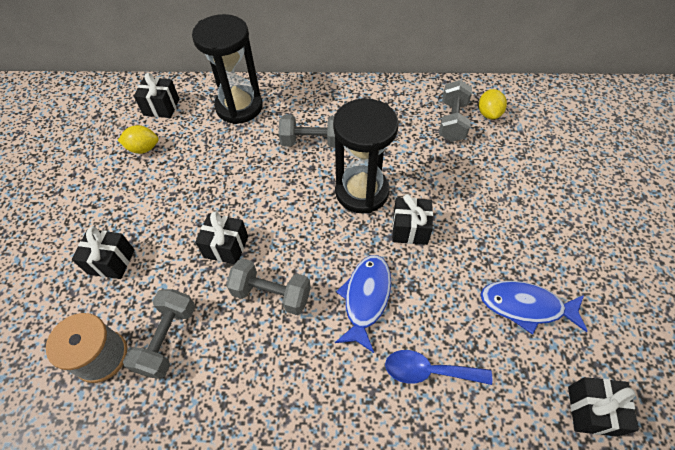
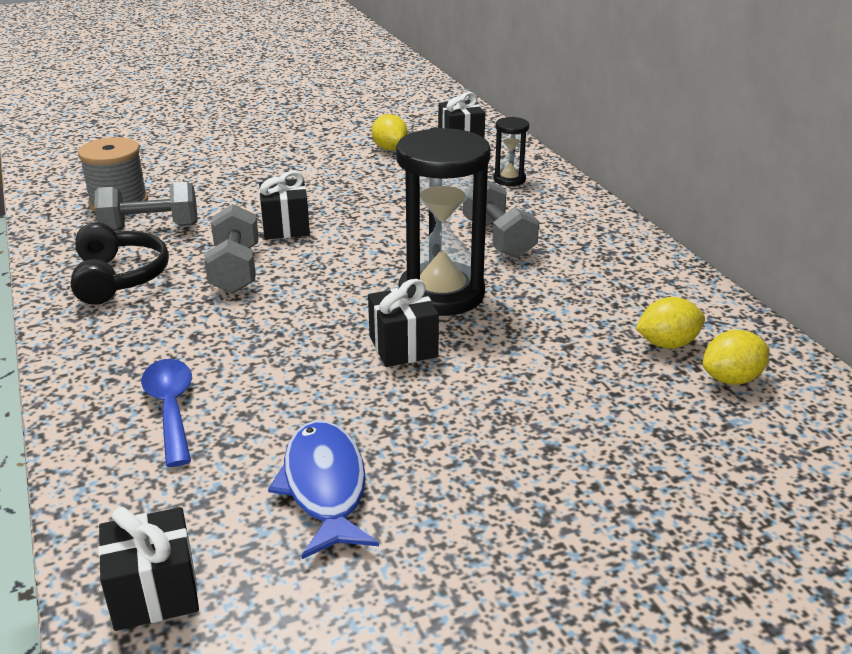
camera: 65 degrees right, 25 degrees down
black gift [72,227,135,279] -> none
black hourglass [192,14,263,124] -> black hourglass [493,117,529,186], size x0.47
blue fish [335,255,391,353] -> none
grey dumbbell [439,80,472,142] -> yellow lemon [636,297,705,349]
none -> black headphones [71,223,169,305]

